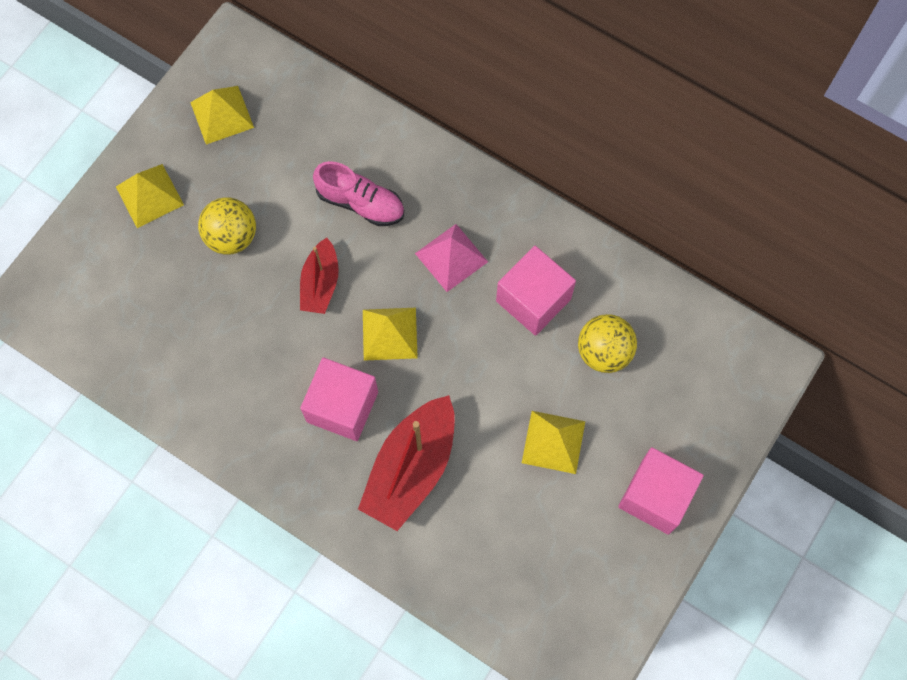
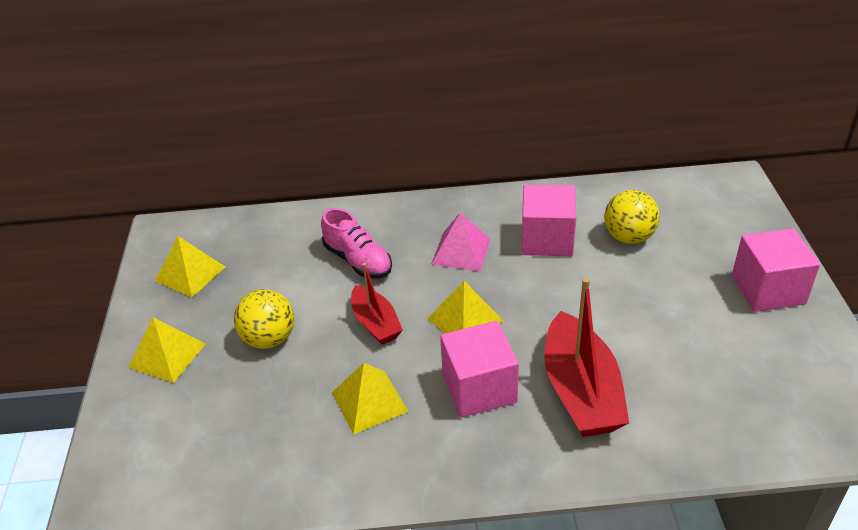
camera: 35 degrees left, 30 degrees down
pink shoe [313,161,404,226] -> pink shoe turned 60 degrees clockwise [321,208,392,279]
yellow pyramid [522,411,585,474] -> yellow pyramid moved to [332,363,409,434]

